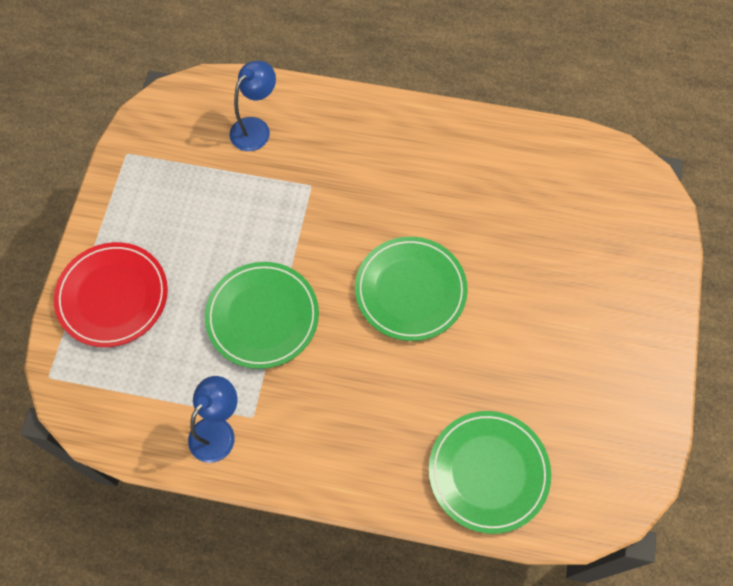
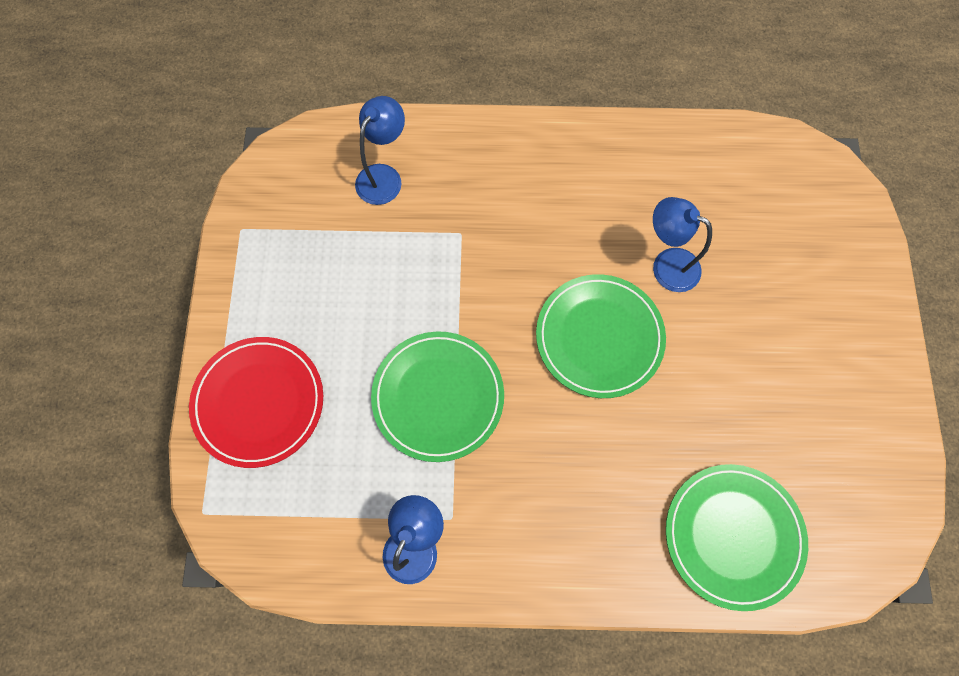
camera: 10 degrees left, 5 degrees up
none -> blue lamp [653,197,712,292]

